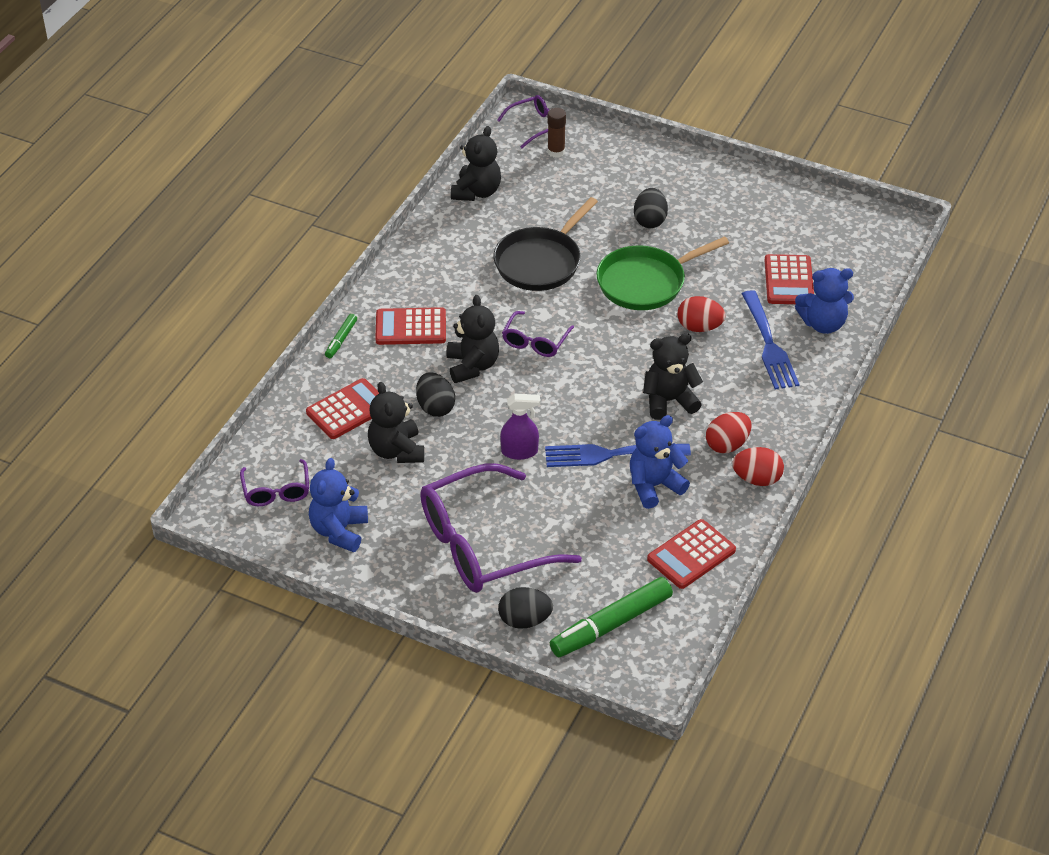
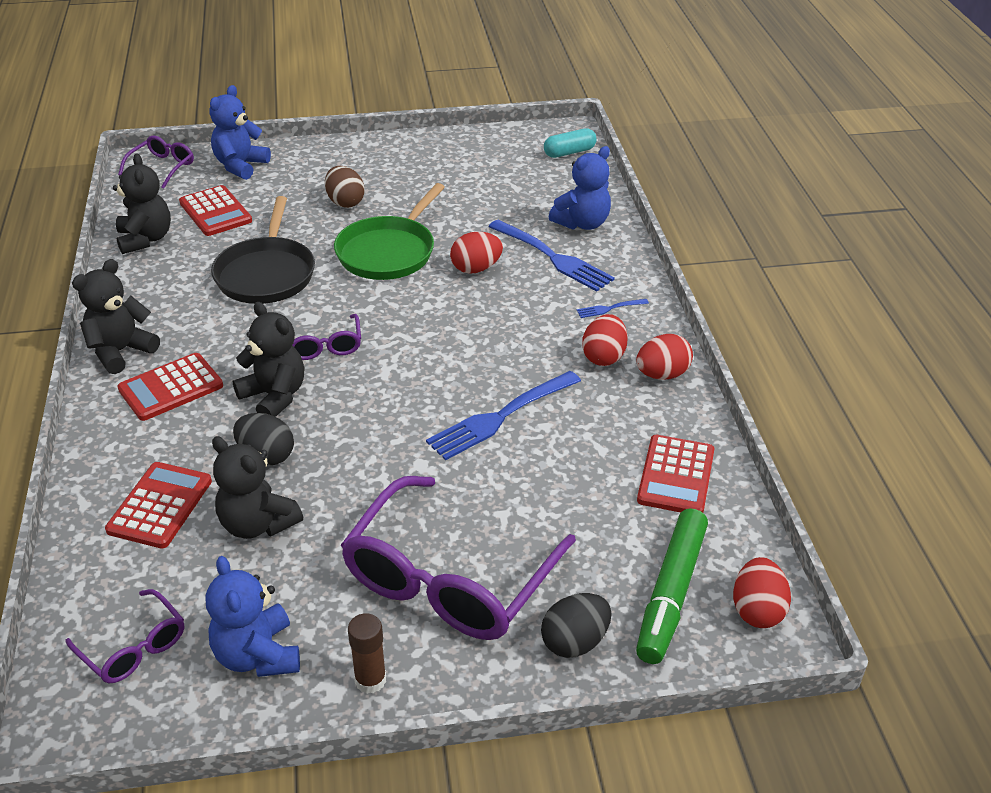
camera: 35 degrees left, 5 degrees down
green marker [325,314,357,358] -> none
purple spray bottle [500,393,540,460] -> none
brown glue stick [547,108,566,158] -> brown glue stick moved to [348,613,386,694]
blue teddy bear [630,415,690,509] -> blue teddy bear moved to [210,85,271,180]
black egg [634,188,668,228] -> brown egg [325,166,365,208]
black teddy bear [643,333,703,420] -> black teddy bear moved to [72,259,160,374]
red calculator [765,254,814,304] -> red calculator moved to [179,185,252,236]
none -> turquoise capsule [544,128,597,158]
none -> blue fork [577,299,649,318]
none -> red egg [733,557,791,628]

